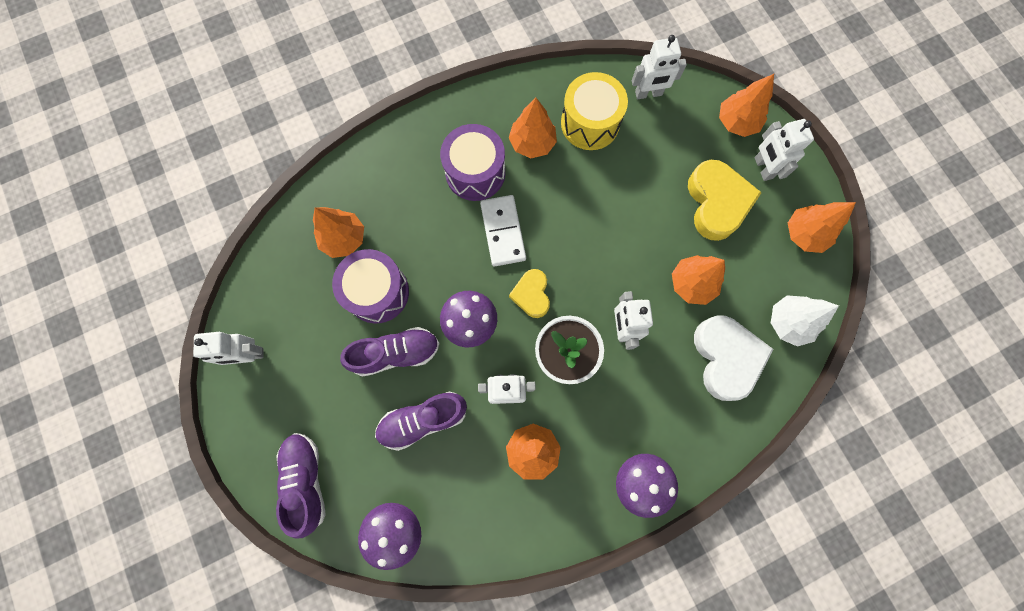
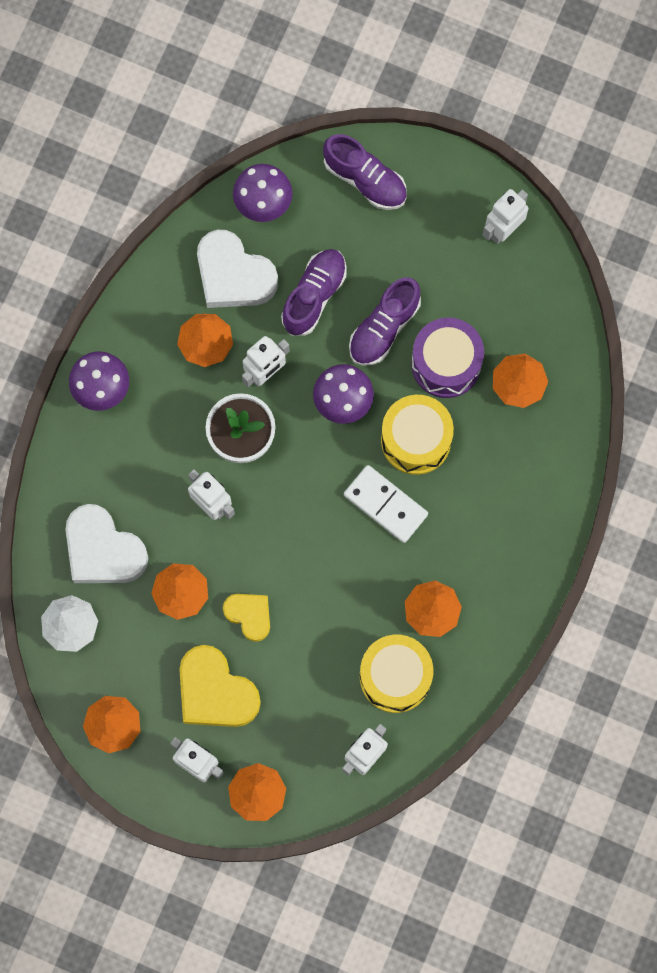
camera: 140 degrees right, 0 degrees up
purple drum [440,124,505,201] -> none
yellow heart [509,269,550,318] -> yellow heart moved to [223,594,270,642]
none -> white heart [197,230,278,308]
none -> yellow drum [381,395,454,475]

